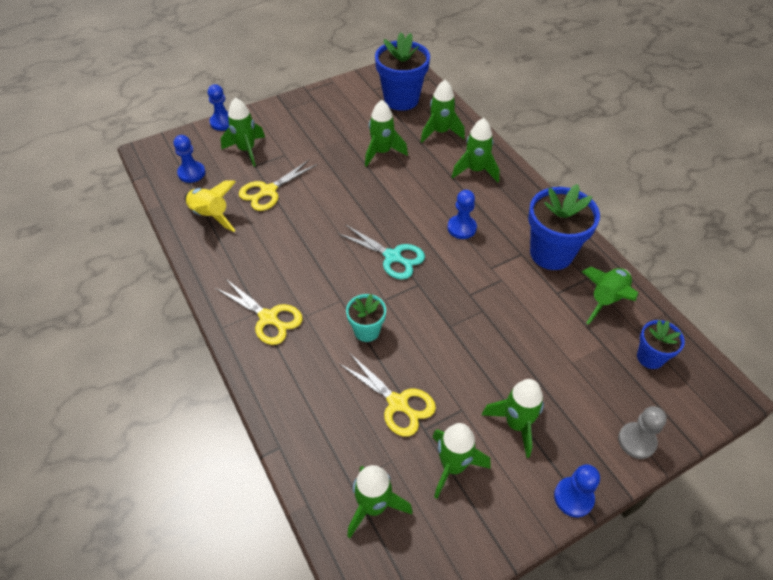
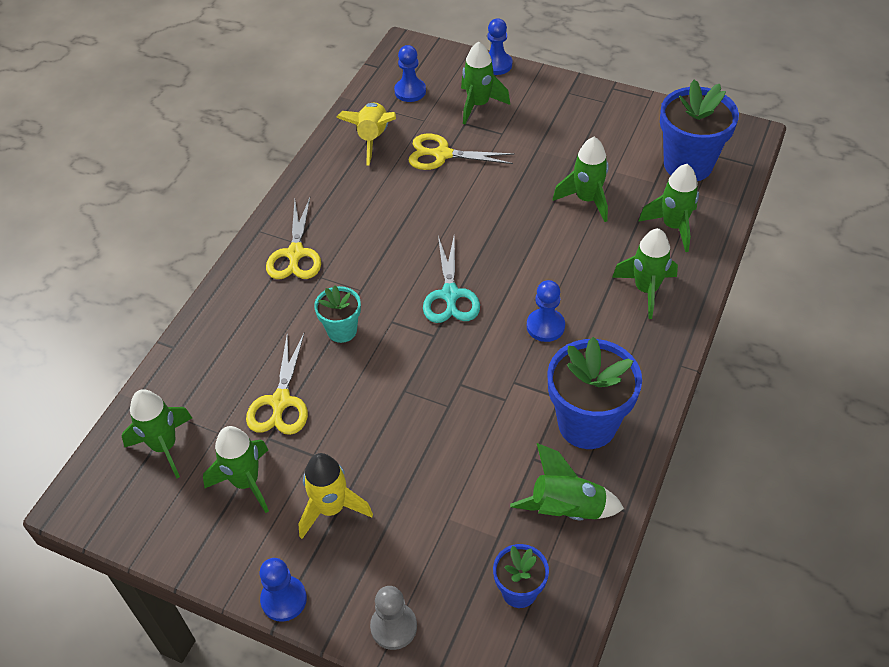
camera: 55 degrees right, 0 degrees up
green rocket [482,379,544,458] -> yellow rocket [298,453,373,539]

